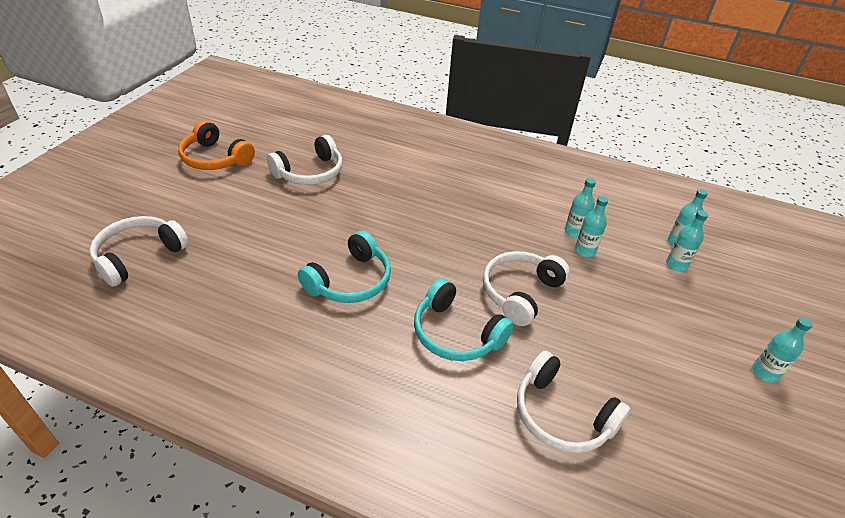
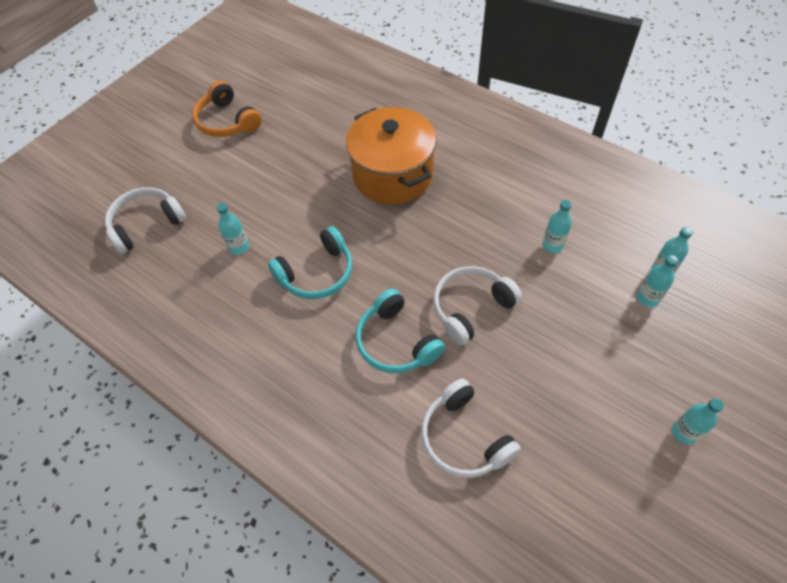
camera: 20 degrees right, 15 degrees up
white headphones [267,135,343,185] -> none
turquoise bottle [575,196,608,257] -> turquoise bottle moved to [217,203,249,255]
none -> orange pot [346,107,437,205]

